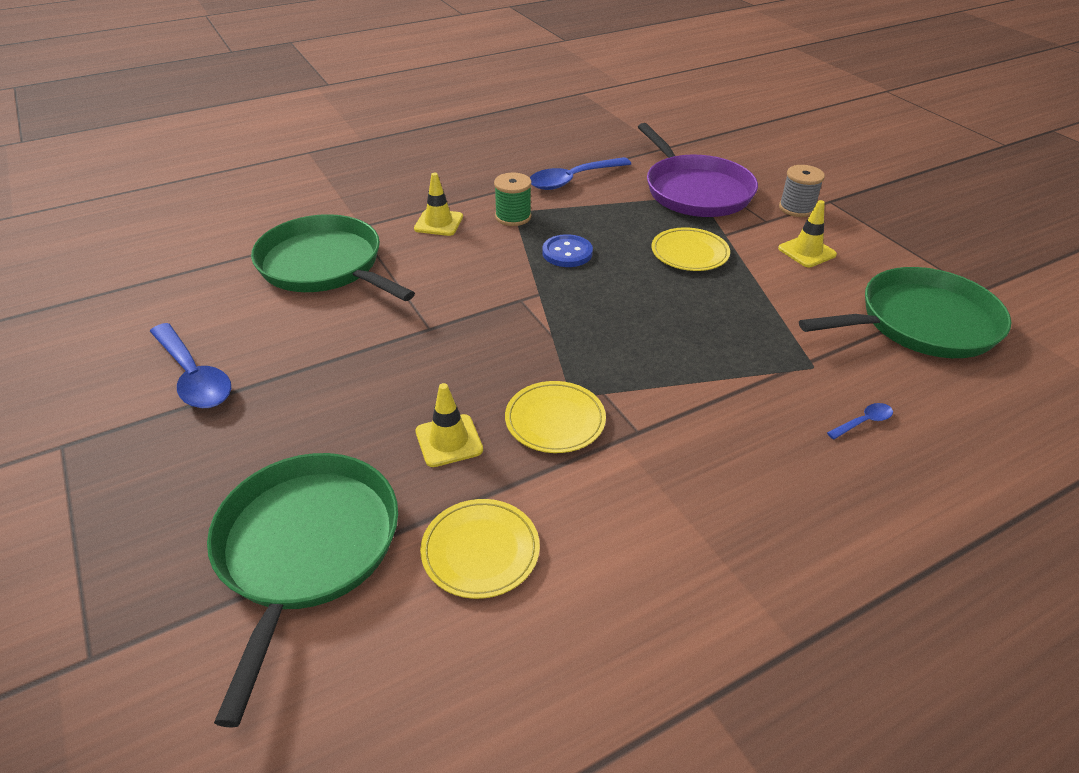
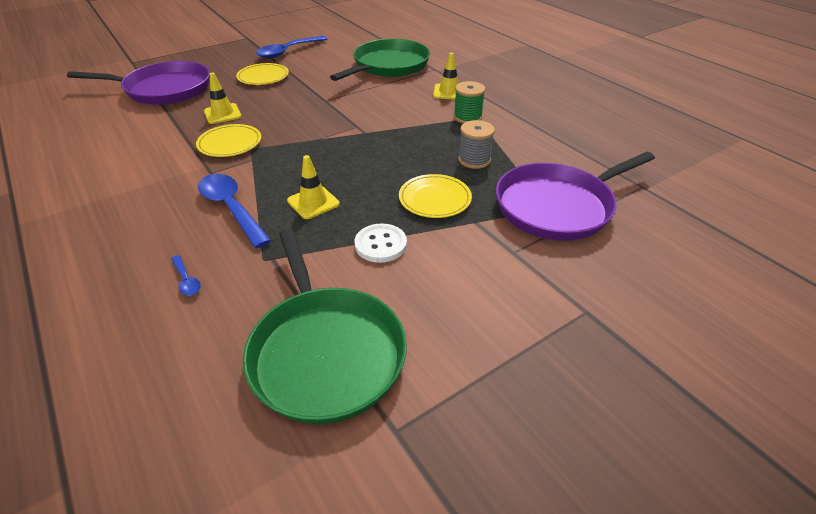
camera: 85 degrees right, 0 degrees up
green pan [207,453,398,728] -> purple pan [67,61,210,105]
yellow plate [420,499,540,599] -> yellow plate moved to [236,63,289,85]
blue spoon [530,157,631,190] -> blue spoon moved to [198,174,271,248]
blue button [542,234,593,267] -> none
yellow traffic cone [778,200,837,267] -> yellow traffic cone moved to [287,155,340,219]
grey spool [779,165,825,217] -> grey spool moved to [458,120,495,169]
none -> white button [355,223,407,263]

